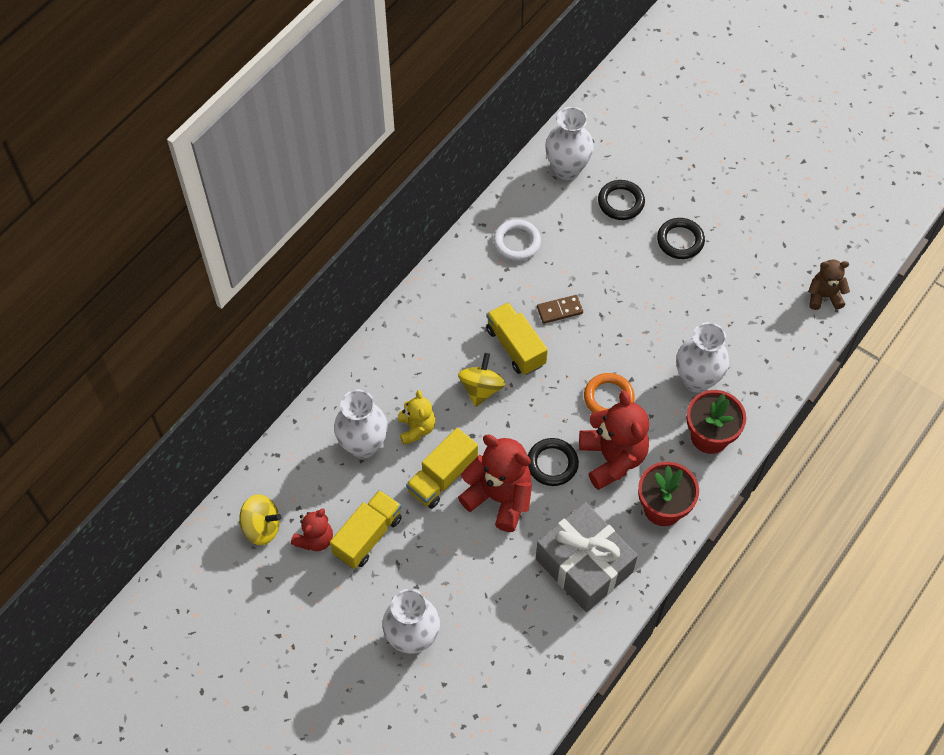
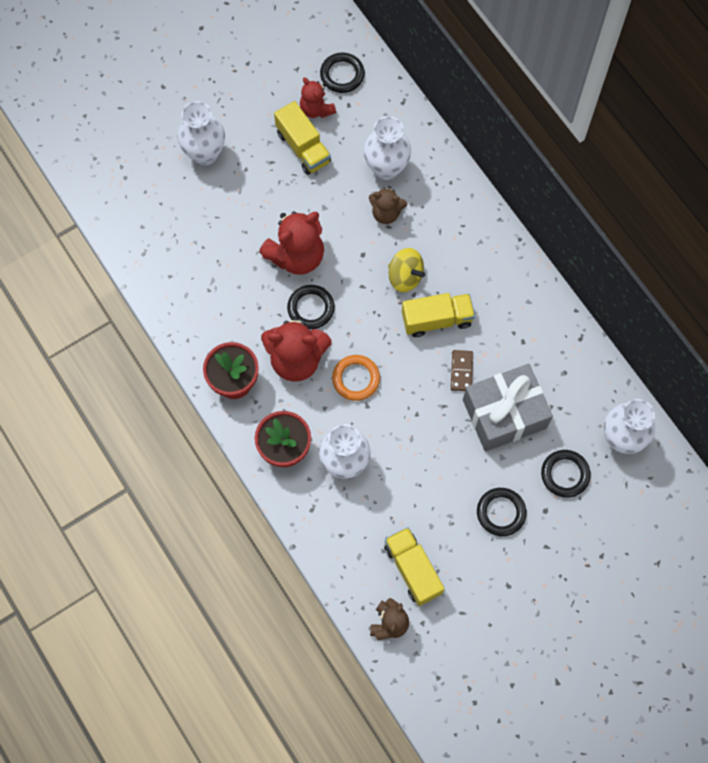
camera: 110 degrees right, 10 degrees up
yellow spinning top [239,494,281,545] -> black ring [320,52,365,93]
yellow teddy bear [398,390,435,445] -> brown teddy bear [369,186,407,224]
yellow truck [406,428,478,509] -> yellow truck moved to [384,527,444,606]
white ring [493,219,541,261] -> none
grey gift [536,502,638,612] -> grey gift moved to [463,364,553,452]

